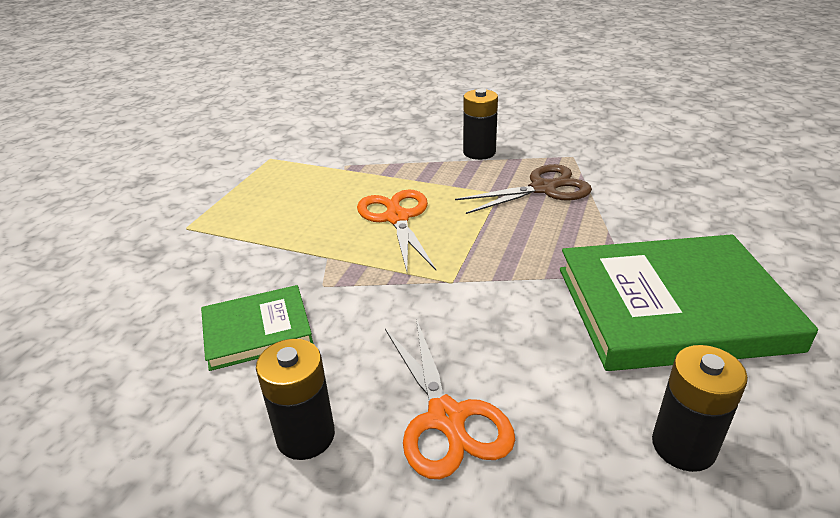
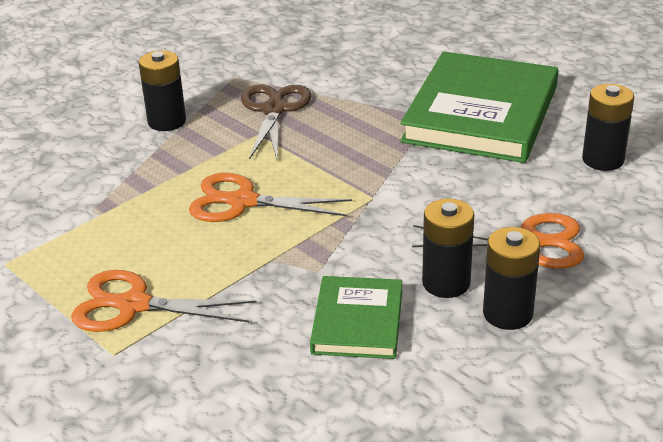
camera: 65 degrees left, 0 degrees up
none -> orange scissors [71,270,257,332]
none -> black battery [422,198,474,298]

